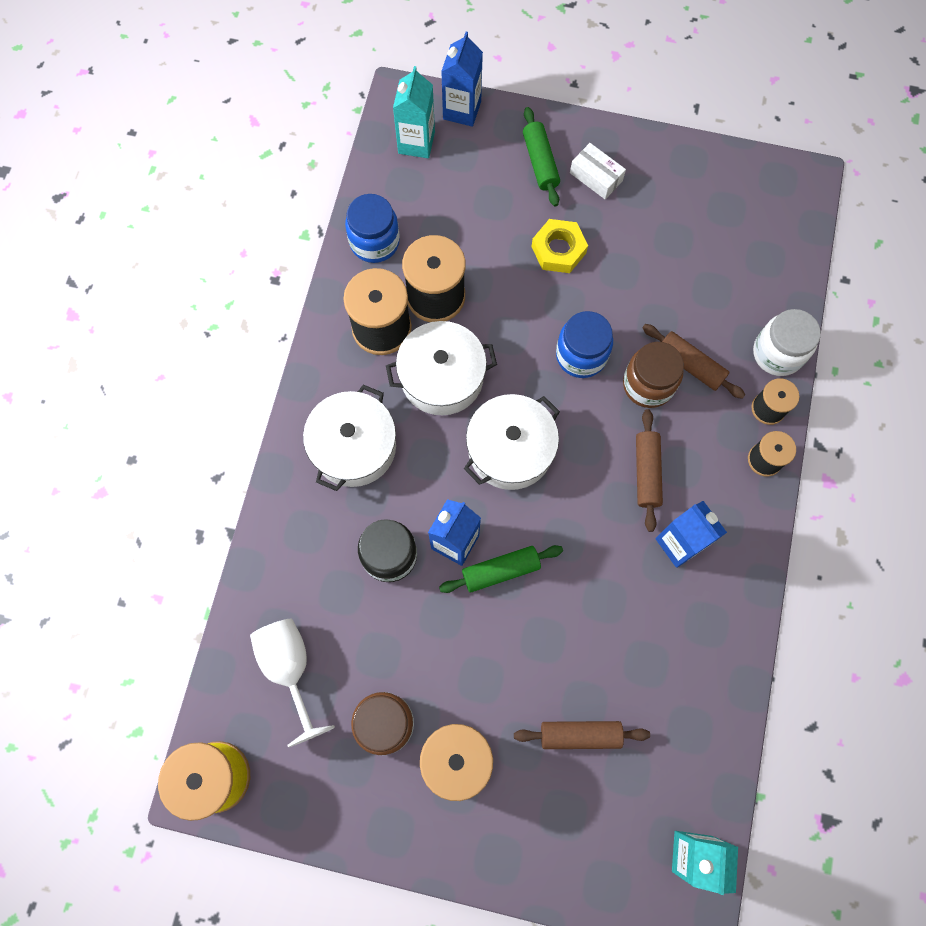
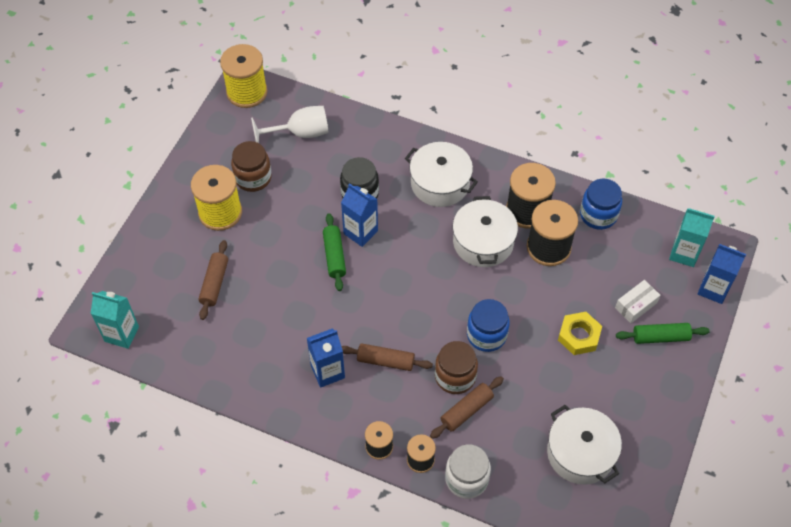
camera: 100 degrees right, 15 degrees down
white pot [464,394,560,490] -> white pot moved to [547,405,622,485]
white box [570,143,626,199] -> white box moved to [615,280,660,323]

